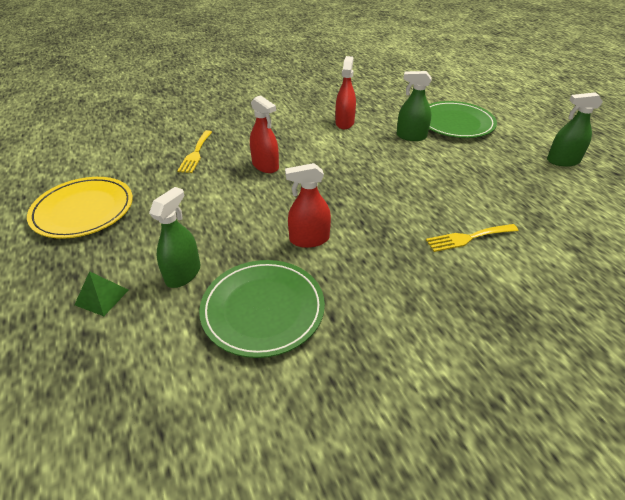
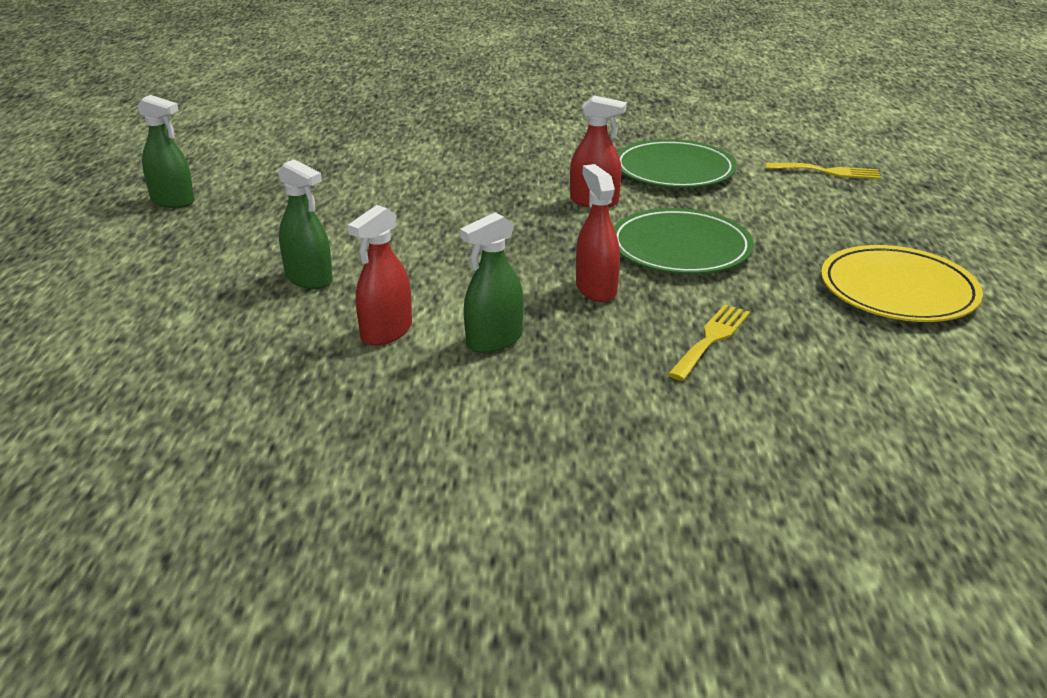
camera: 155 degrees left, 10 degrees down
green pyramid [74,271,129,316] -> none
green spray bottle [149,187,201,288] -> green spray bottle moved to [460,212,524,353]
yellow fork [426,224,518,252] -> yellow fork moved to [766,163,881,180]
green plate [429,101,497,138] -> green plate moved to [614,208,754,274]

